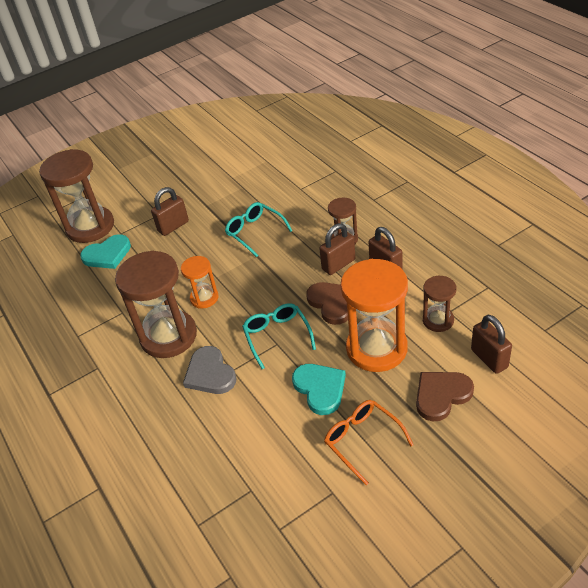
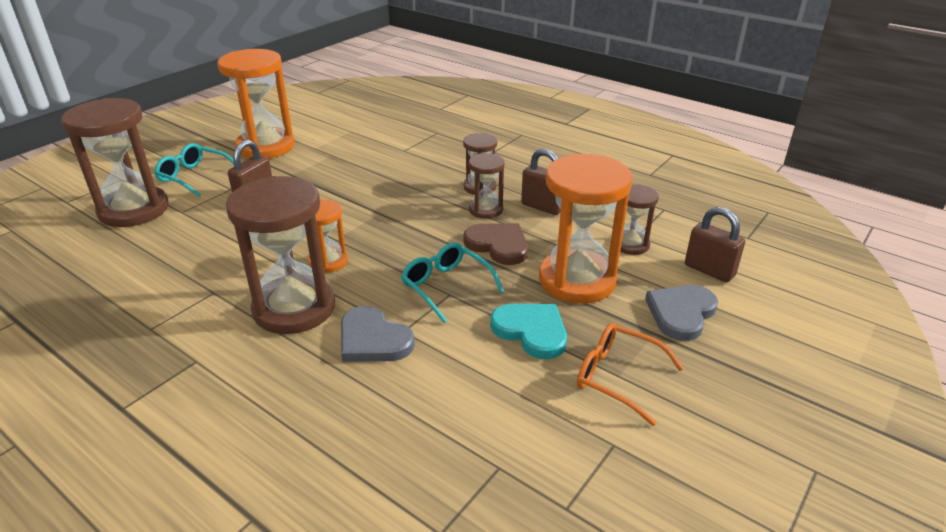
camera: 25 degrees left, 10 degrees down
turquoise heart [80,234,131,269] -> none
turquoise glasses [225,202,292,257] -> turquoise glasses moved to [154,143,234,197]
brown padlock [319,223,356,275] -> brown hourglass [469,153,505,219]
brown heart [416,372,474,421] -> grey heart [645,285,718,341]
none -> orange hourglass [218,49,295,158]

